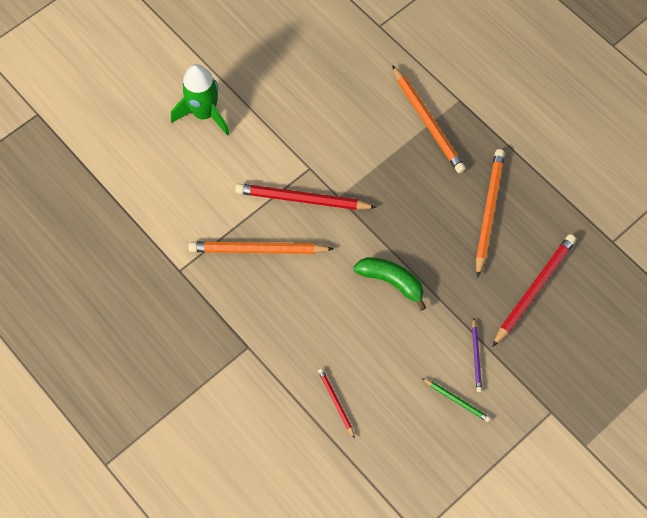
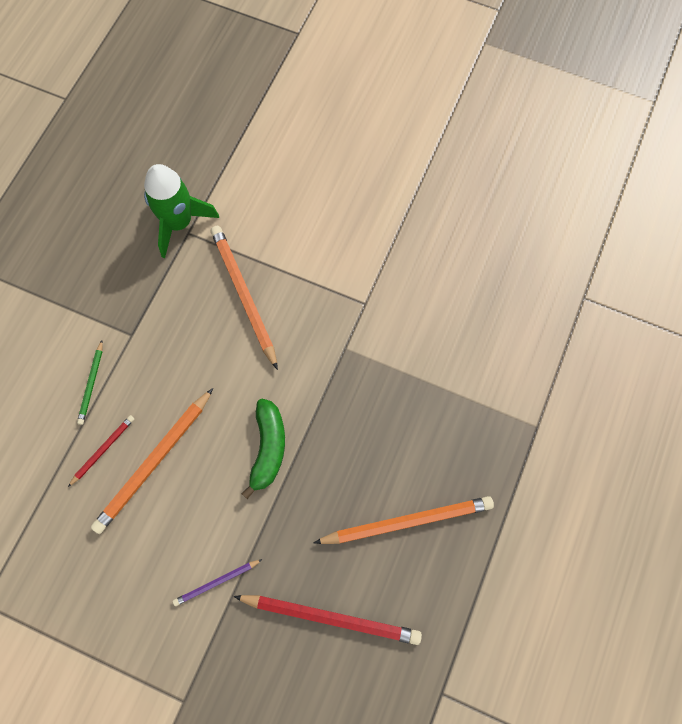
camera: 65 degrees right, 5 degrees up
green rocket [171,64,229,136] -> green rocket moved to [144,164,219,258]
red pencil [235,183,377,210] -> none
orange pencil [392,65,466,173] -> orange pencil moved to [91,388,213,534]
green pencil [422,378,491,422] -> green pencil moved to [77,340,103,425]

